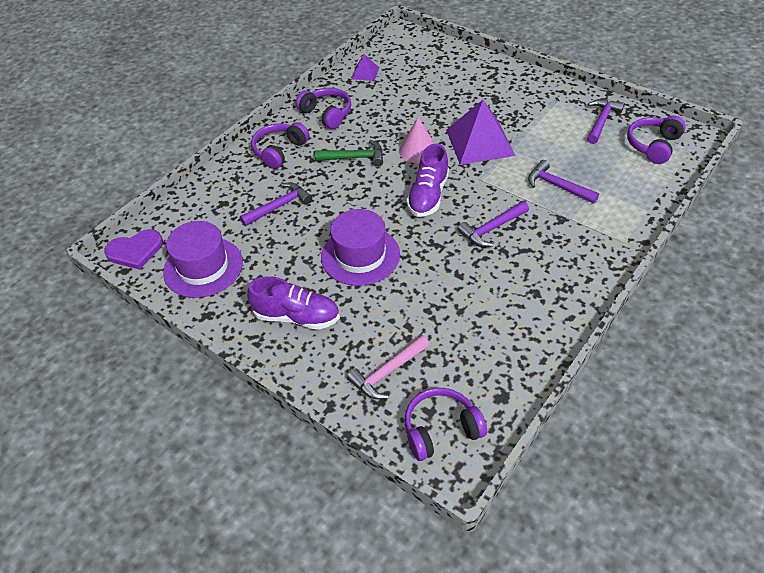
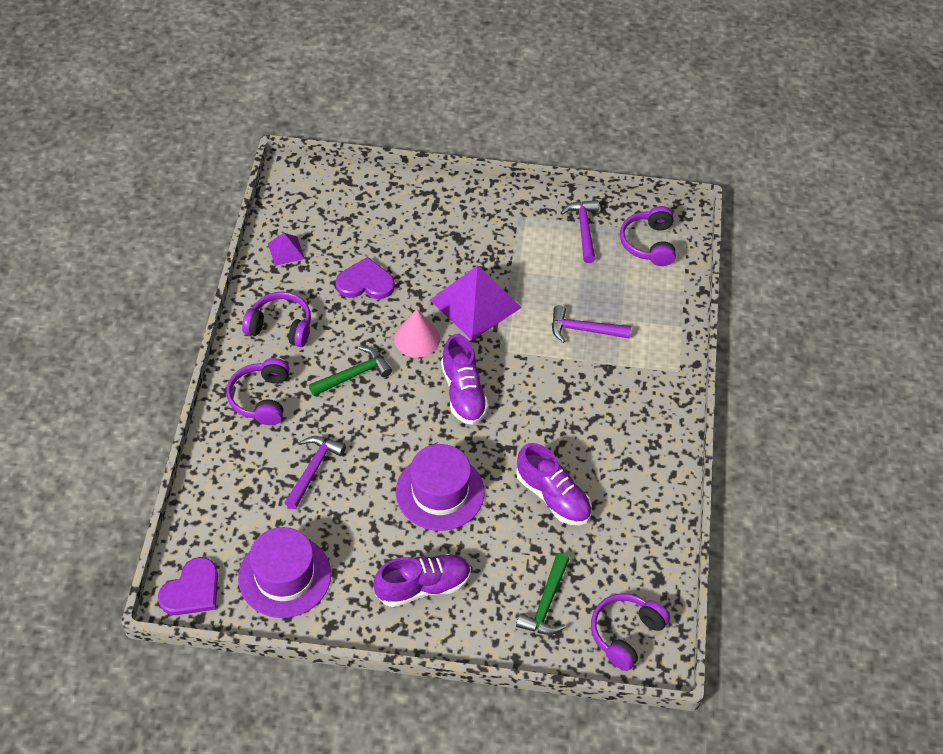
camera: 35 degrees left, 5 degrees up
pink hammer [347,335,429,399] -> green hammer [516,553,569,635]
purple hammer [457,201,529,247] -> none
none -> purple heart [335,257,395,299]
none -> purple shoe [516,443,592,525]

